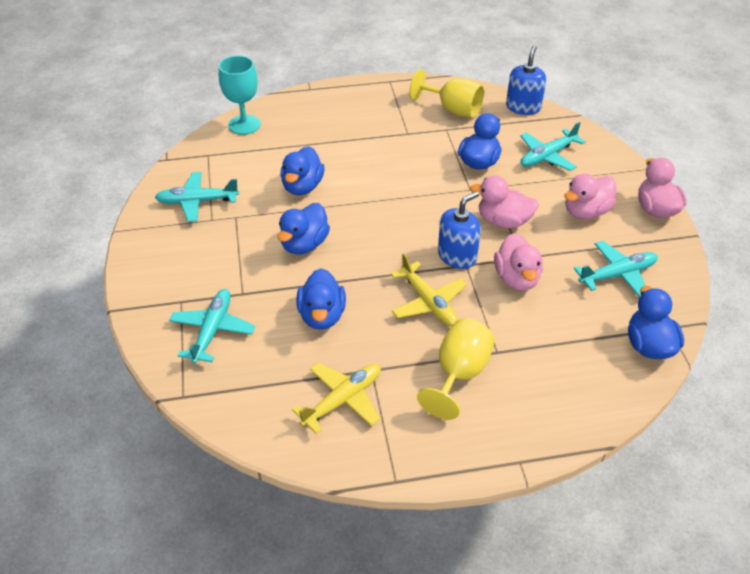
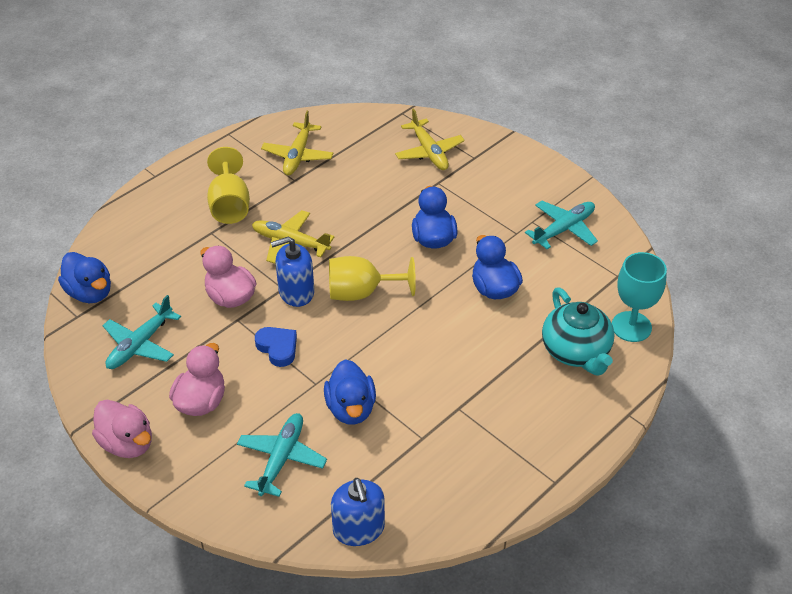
camera: 145 degrees right, 0 degrees up
turquoise plane [169,289,255,364] -> yellow plane [395,108,465,170]
blue duck [296,268,346,330] -> none
yellow goblet [410,69,484,118] -> yellow goblet moved to [329,256,416,301]
blue soap dispenser [438,191,481,269] -> blue soap dispenser turned 60 degrees clockwise [271,236,314,307]
pink duck [470,176,539,228] -> blue heart [255,327,297,367]
none -> turquoise teapot [542,287,614,376]

